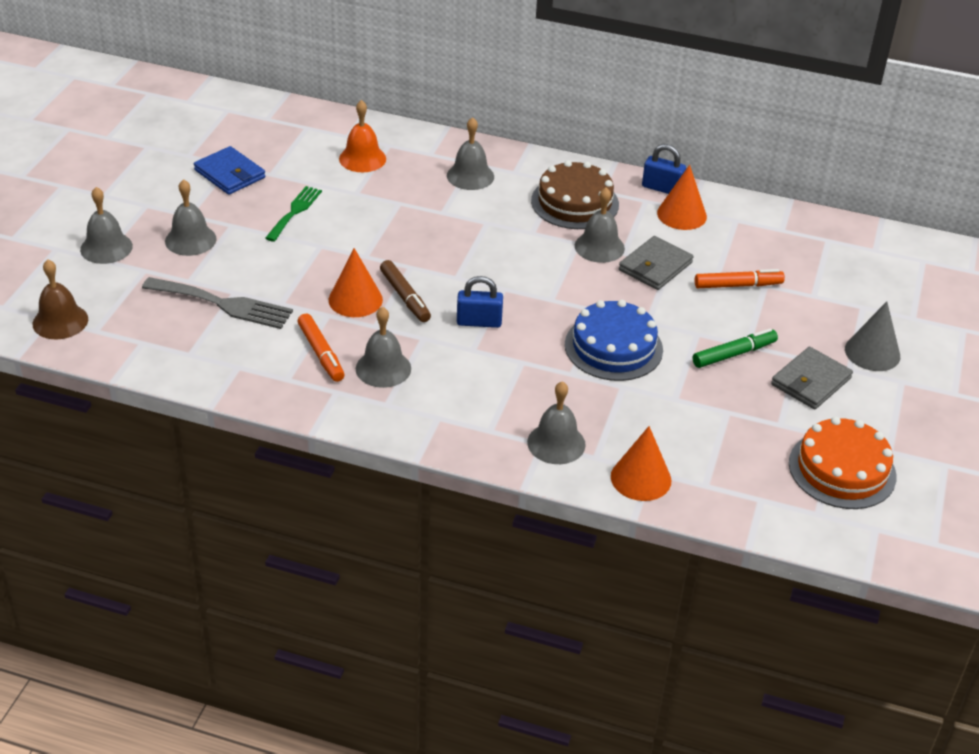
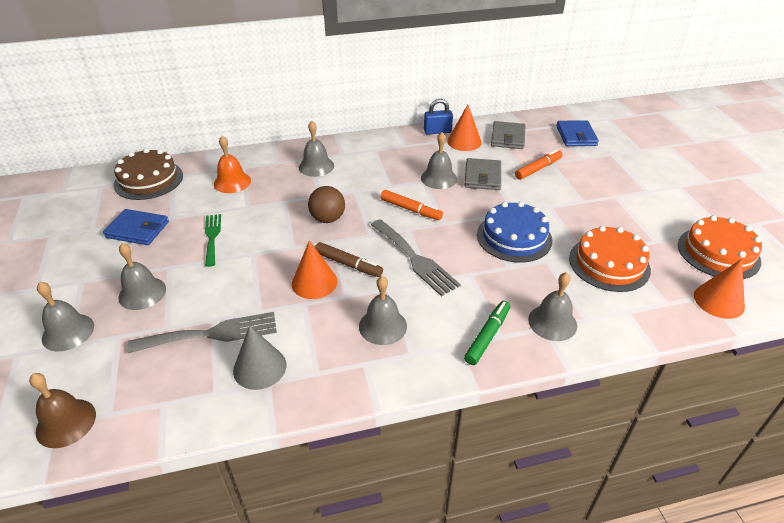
camera: 30 degrees left, 0 degrees up
orange marker [298,313,345,382] -> orange marker moved to [380,190,443,220]
blue padlock [457,276,503,328] -> grey fork [371,219,461,297]
brown cake [531,160,619,229] -> brown cake moved to [114,148,183,200]
orange cone [611,426,671,501] -> orange cone moved to [694,259,745,319]
green marker [692,328,778,368] -> green marker moved to [464,301,510,365]
grey wallet [771,347,853,409] -> grey wallet moved to [491,121,526,149]
grey cone [845,302,900,371] -> grey cone moved to [233,325,286,390]
none -> brown ball [308,186,345,223]
none -> blue wallet [556,120,599,146]
none -> orange cake [569,226,651,292]

